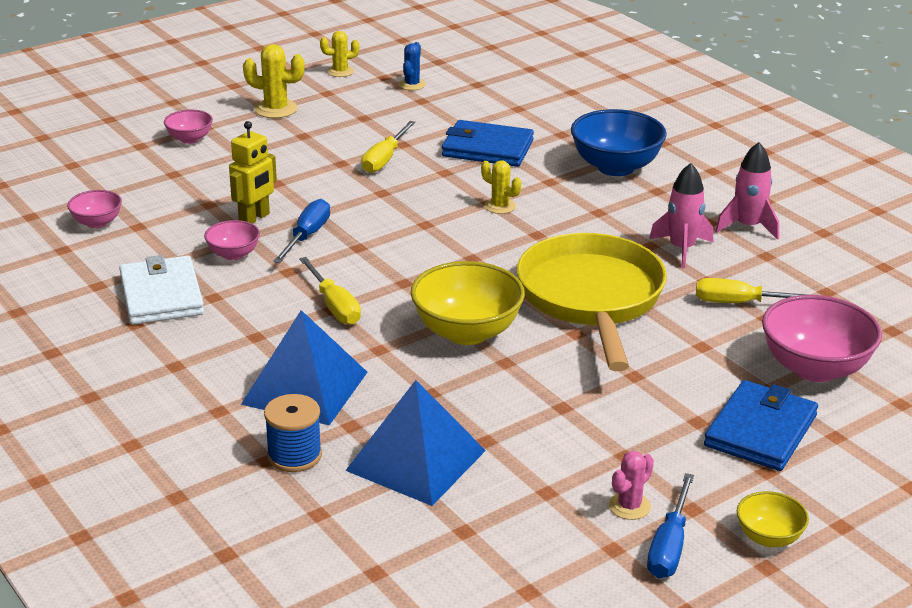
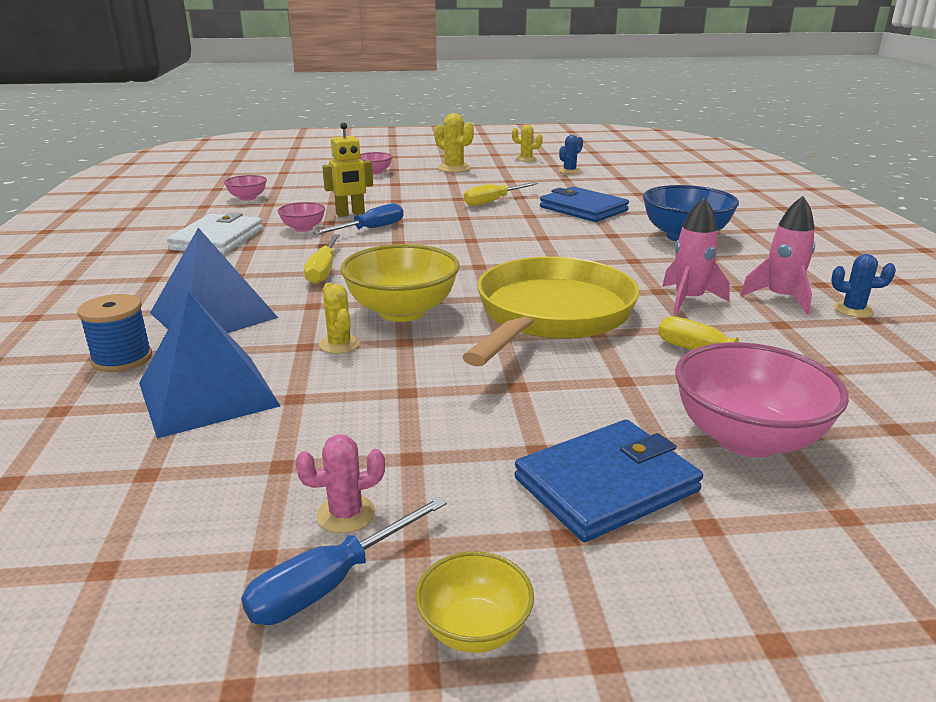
camera: 30 degrees right, 5 degrees down
yellow cactus [481,160,521,214] -> yellow cactus moved to [319,283,360,354]
none -> blue cactus [831,254,896,318]

